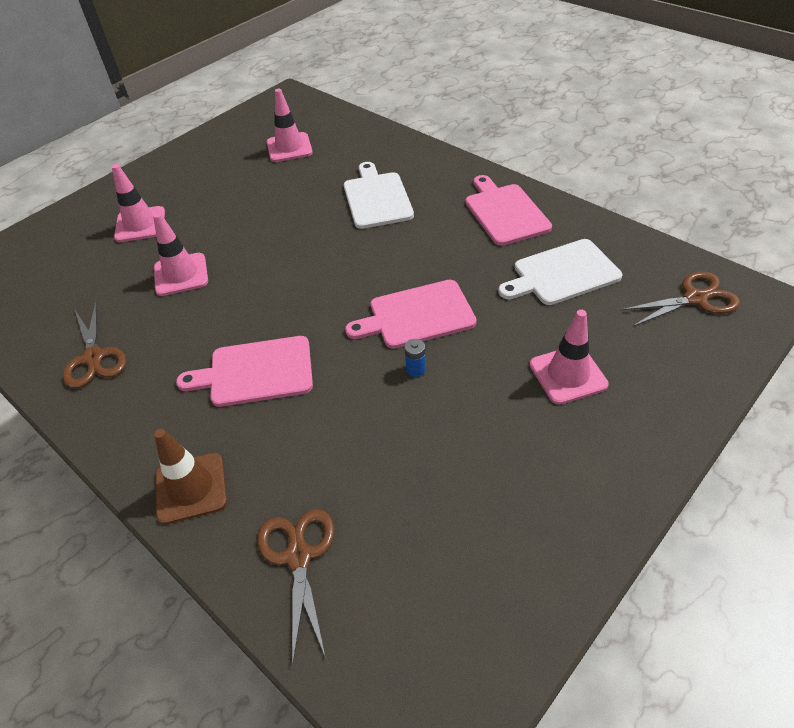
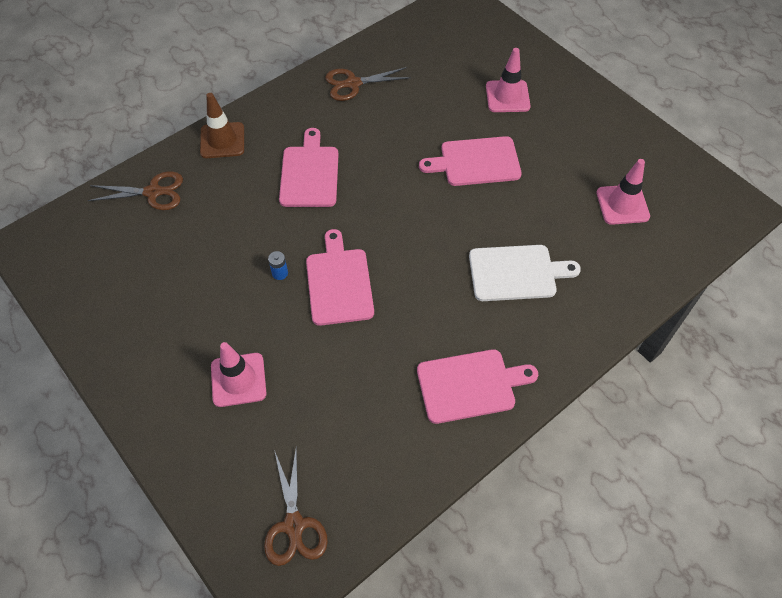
camera: 95 degrees right, 10 degrees up
pink traffic cone [153,213,208,296] -> none
white cutting board [498,239,622,305] -> none
none -> pink cutting board [419,136,522,186]

